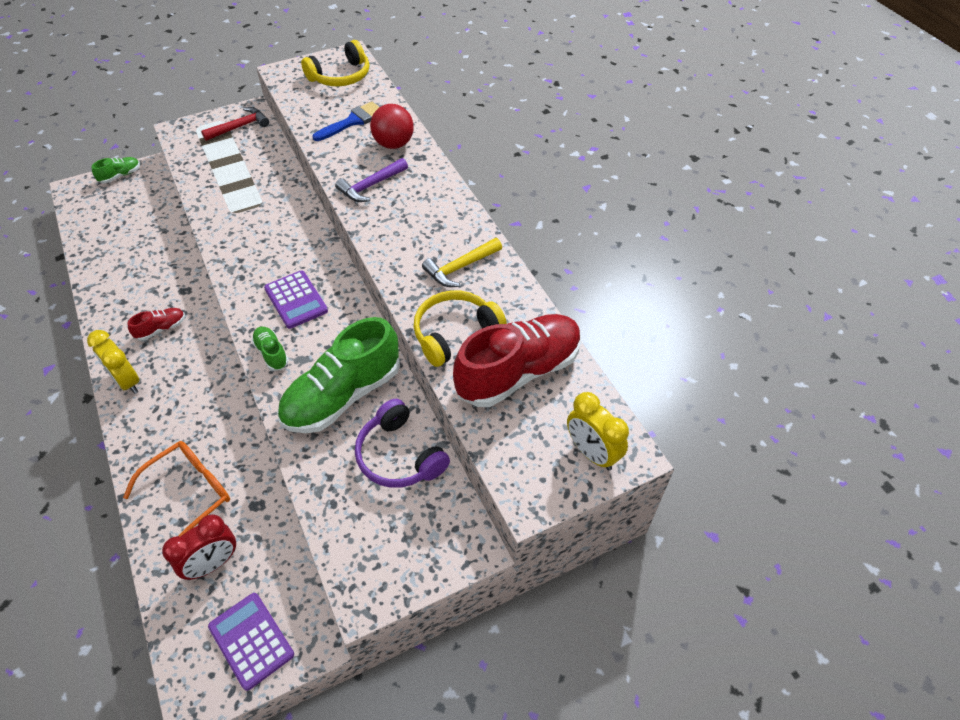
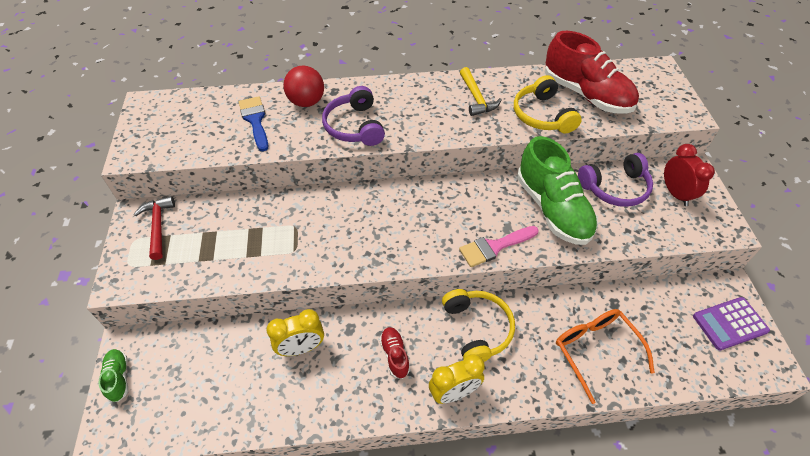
camera: 70 degrees left, 0 degrees up
red clock [162,514,236,580] -> red clock moved to [664,144,715,206]
green shoe [251,327,289,371] -> pink brush [459,226,539,267]
purple calculator [264,271,328,329] -> none
yellow headphones [301,40,369,86] -> yellow headphones moved to [442,289,515,362]
purple hammer [335,158,408,202] -> purple headphones [322,86,385,146]
red shoe [453,314,581,407] -> red shoe turned 150 degrees clockwise [545,31,639,114]
yellow clock [567,392,629,470] -> yellow clock moved to [266,309,324,356]

